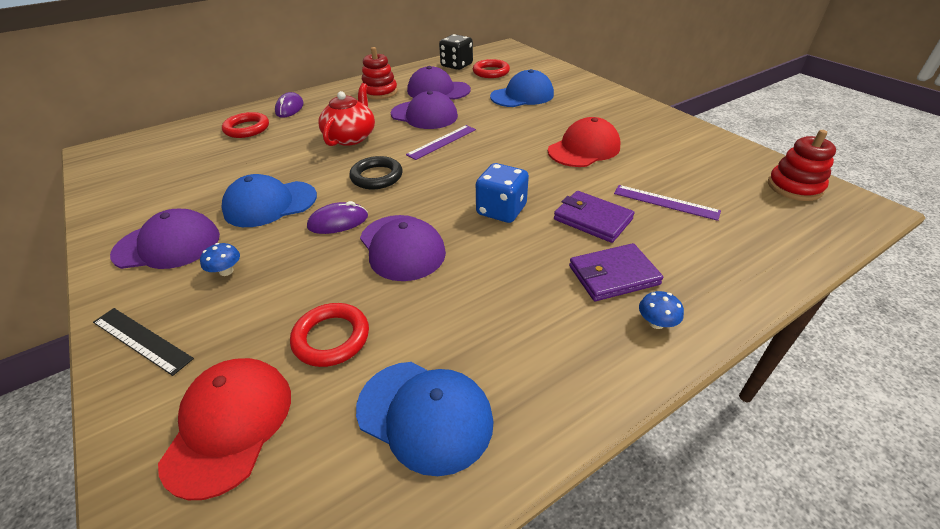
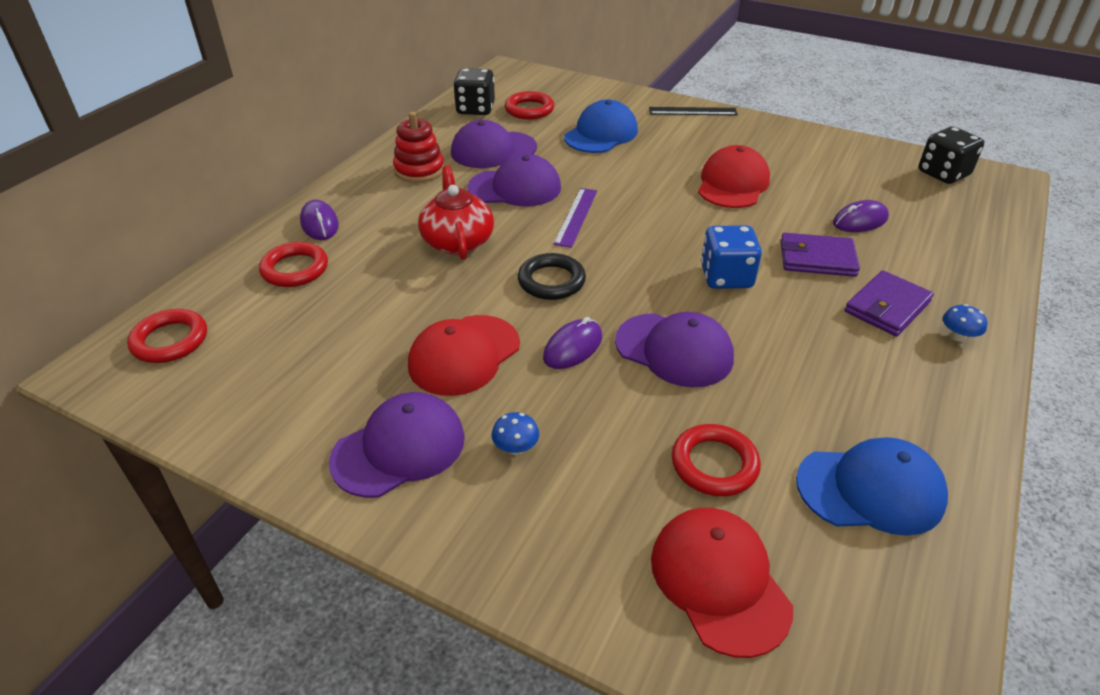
camera: 30 degrees left, 0 degrees up
black ruler [93,308,194,376] -> black ruler moved to [649,107,738,115]
blue cap [221,174,317,227] -> red cap [408,315,520,396]
purple ruler [614,185,721,221] -> purple mouse [833,200,889,232]
red stacking toy [768,130,836,201] -> black dice [919,127,984,184]
none -> red ring [127,309,207,363]

